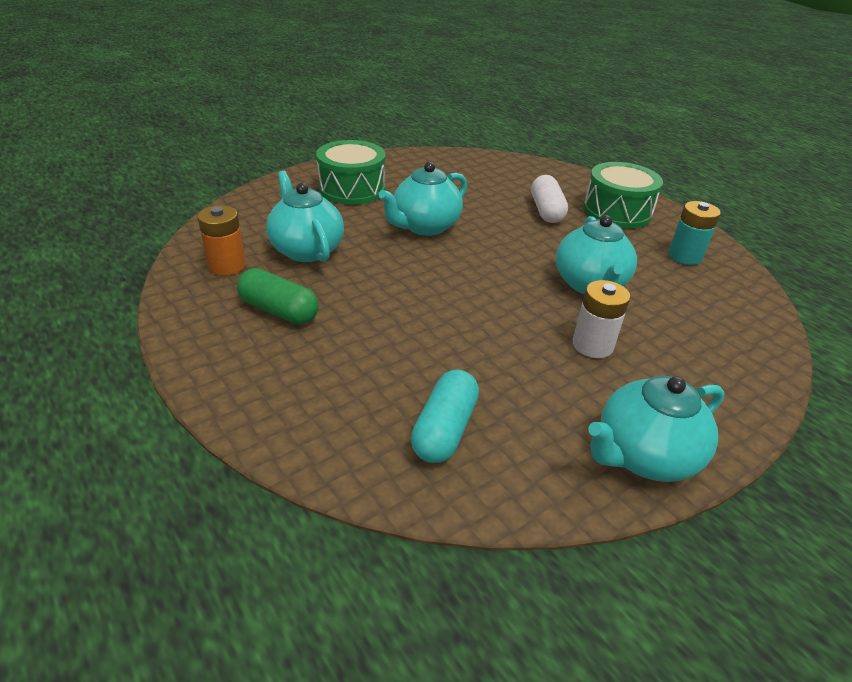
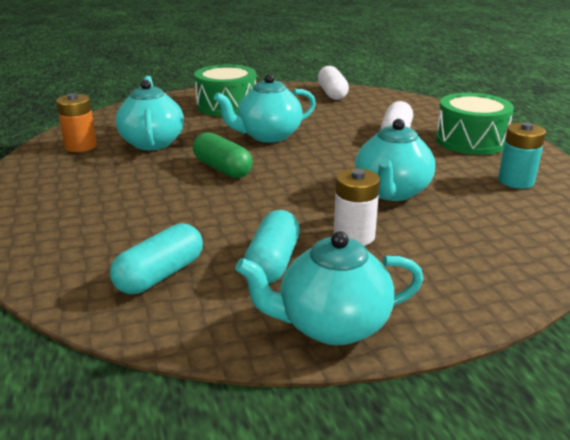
camera: 20 degrees right, 10 degrees down
green capsule [237,268,319,324] -> green capsule moved to [193,132,253,178]
none -> turquoise capsule [244,210,300,284]
none -> white capsule [318,66,349,100]

